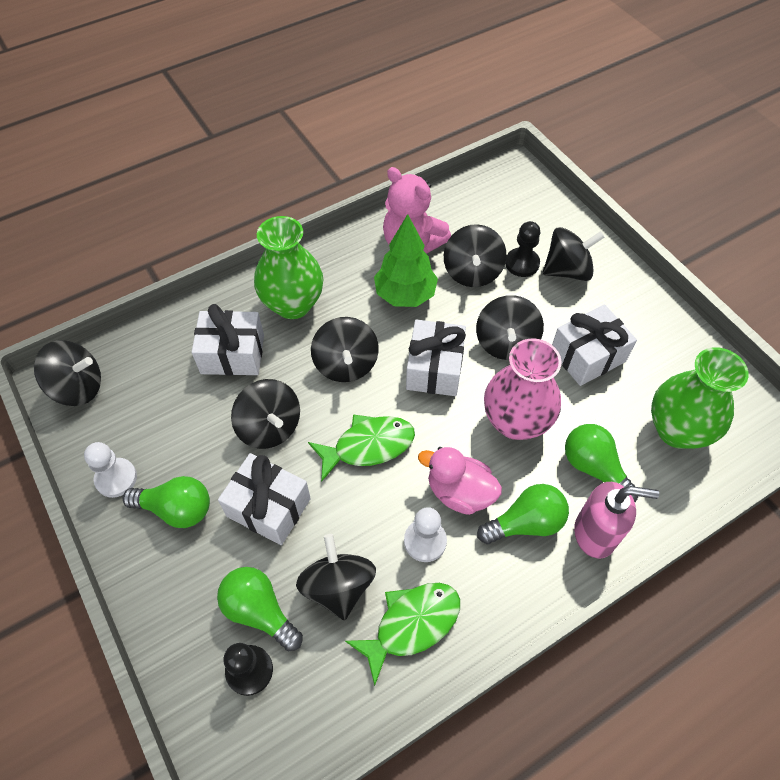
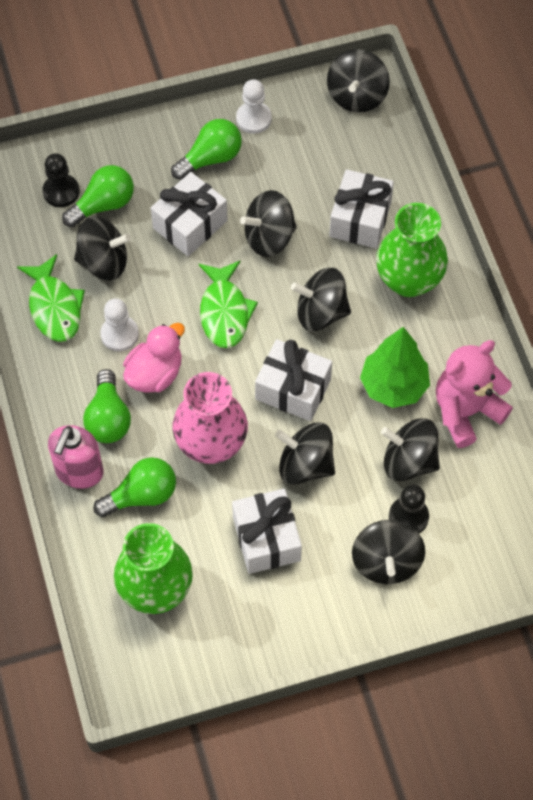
camera: 105 degrees right, 5 degrees up
green light bulb [123,476,210,528] -> green light bulb turned 150 degrees counterclockwise [171,119,242,180]

